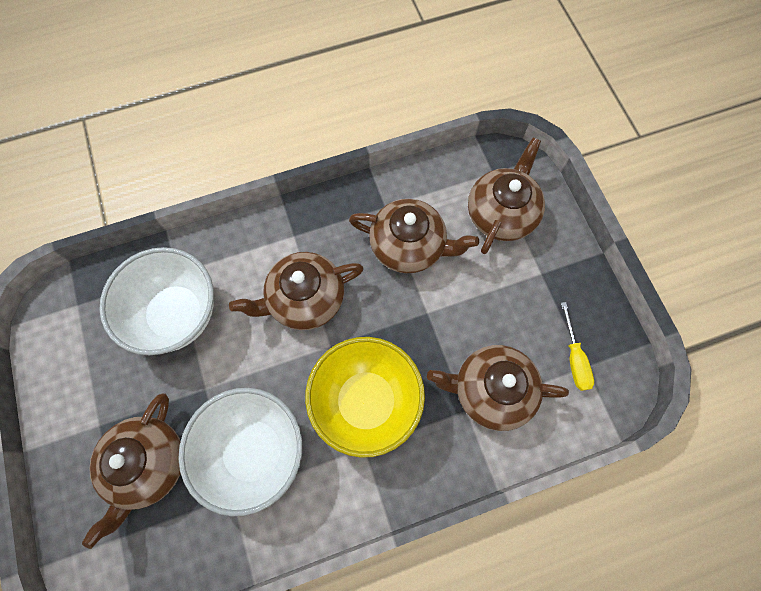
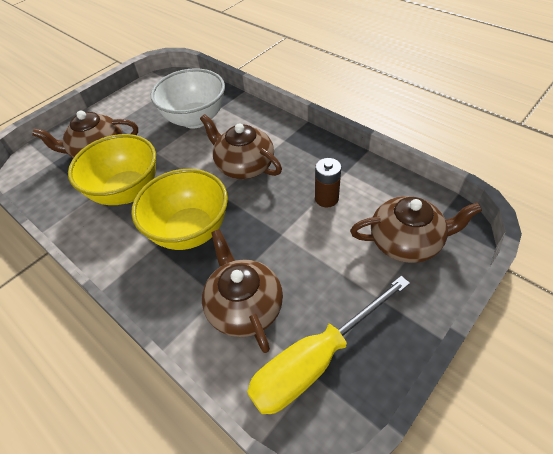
camera: 65 degrees right, 20 degrees down
white bowl [178,388,302,516] -> yellow bowl [68,134,156,205]
brown teapot [349,199,479,273] -> brown battery [315,158,341,207]
yellow screwdriver [561,302,594,391] -> yellow screwdriver [247,276,410,414], size x2.10

